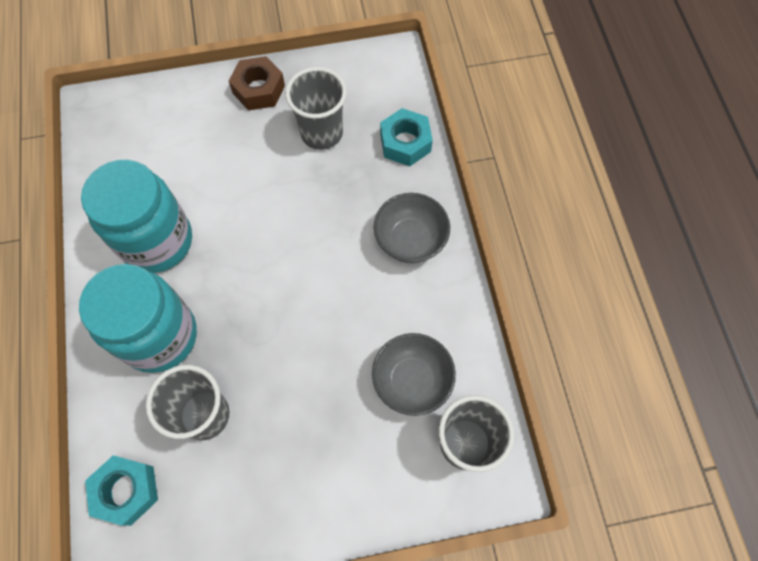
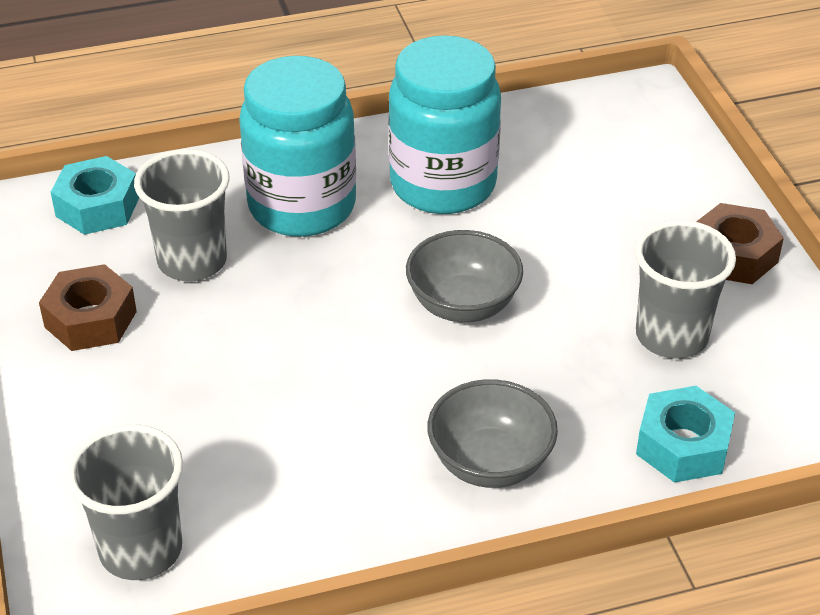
camera: 85 degrees right, 25 degrees down
grey bowl [372,333,456,416] -> grey bowl moved to [406,230,523,322]
none -> brown nut [39,264,137,351]

